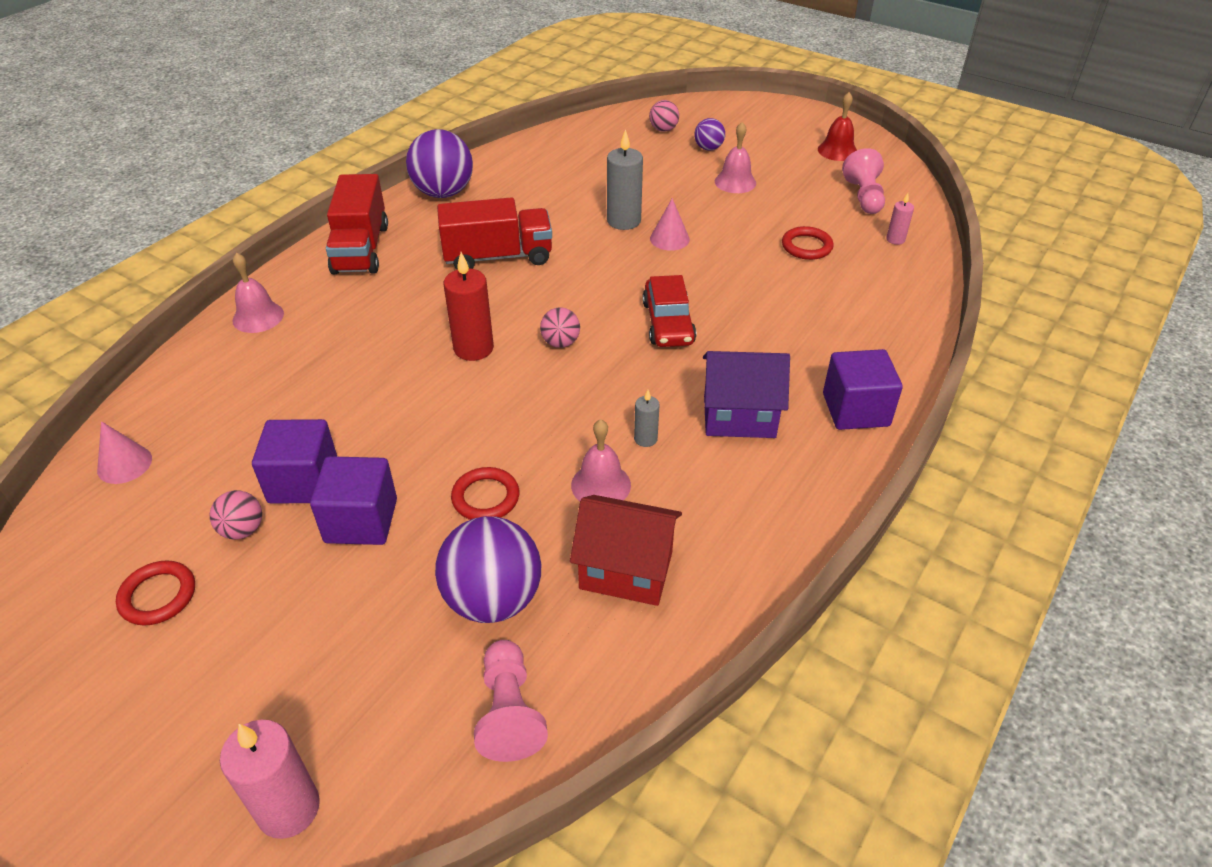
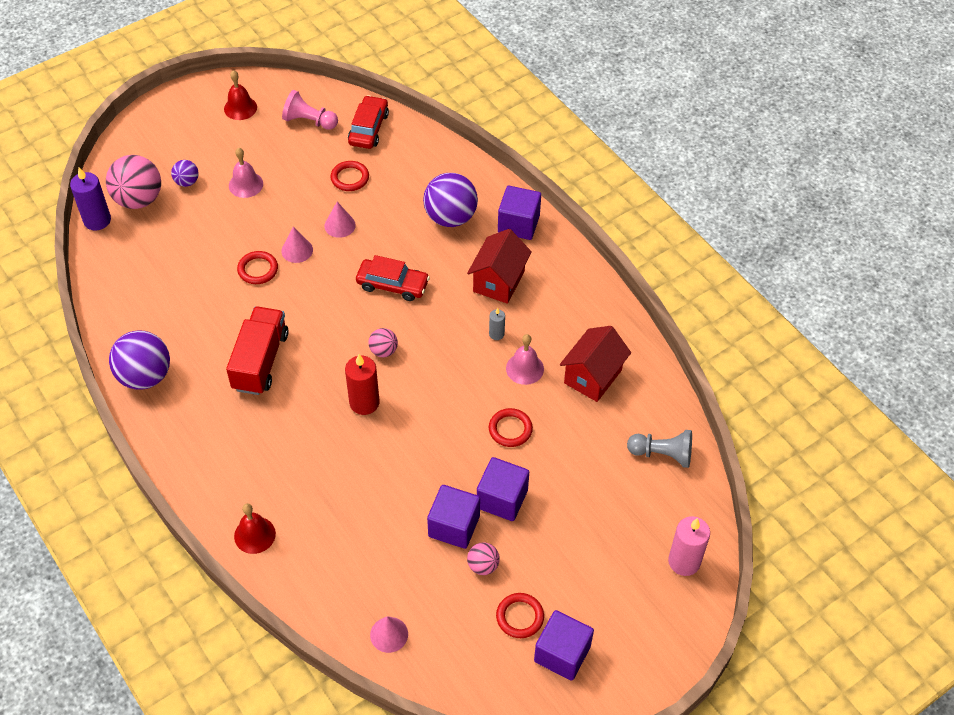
camera: 70 degrees left, 10 degrees up
pink bell [232,253,284,333] -> red bell [234,503,276,554]
red truck [326,174,388,274] -> none
purple ball [435,516,541,623] -> purple ball moved to [423,173,478,227]
pink pawn [474,640,548,762] -> grey pawn [627,430,692,468]
grey candle [607,129,643,230] -> red ring [237,251,278,284]
pink ball [649,100,679,132] -> pink ball [106,155,161,209], size x1.98
purple house [703,351,790,438] -> red house [467,229,532,304]
pink candle [886,193,914,245] -> red car [348,95,389,149]
none -> purple candle [70,167,111,231]
none -> pink cone [324,202,356,238]
none -> purple cube [534,610,594,681]

